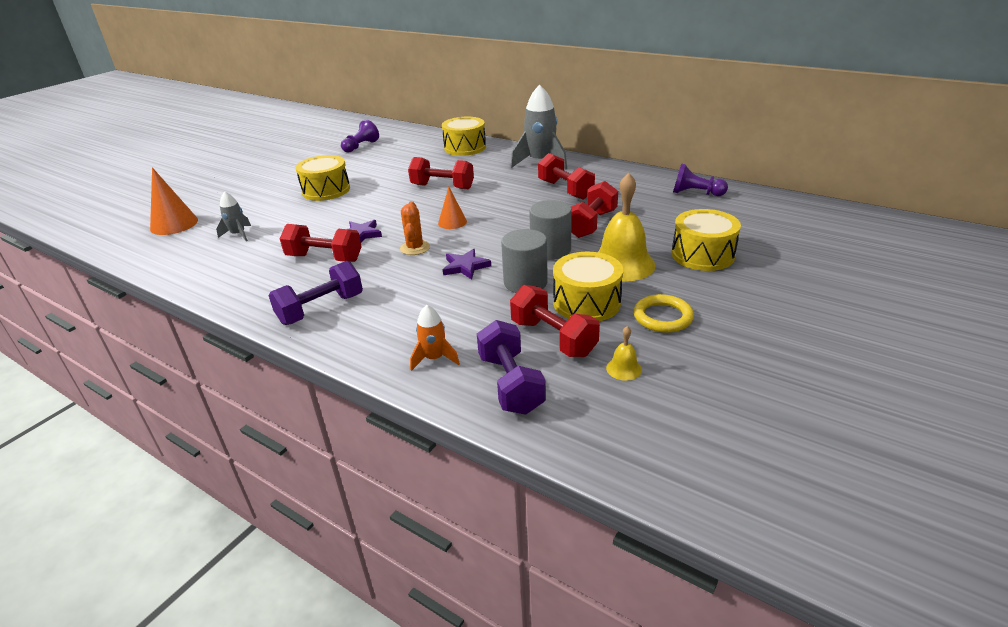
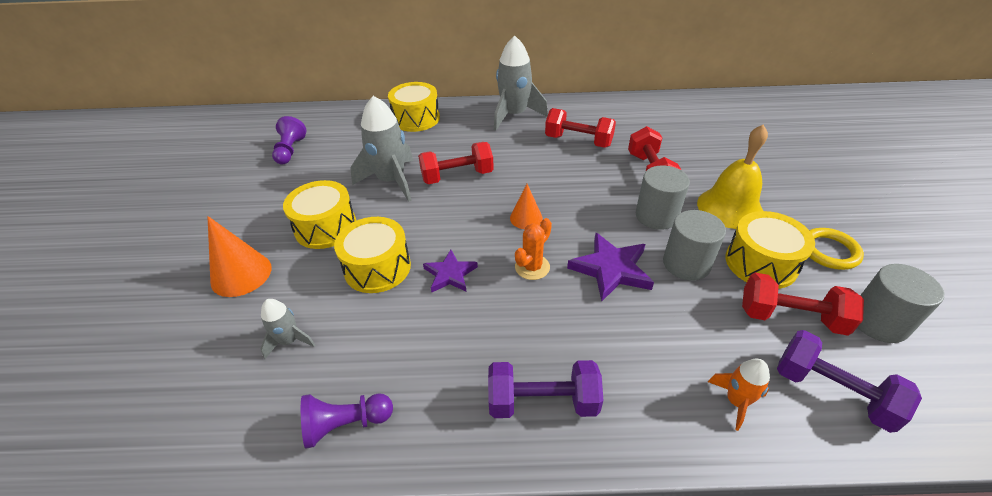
camera: 35 degrees left, 10 degrees up
orange cone [150,167,198,235] -> orange cone moved to [207,216,272,297]
purple dumbbell [268,261,363,325] -> purple dumbbell turned 75 degrees clockwise [488,360,603,418]
red dumbbell [280,224,362,262] -> none
orange cactus [400,201,430,255] -> orange cactus turned 75 degrees clockwise [515,218,552,280]
purple star [443,249,491,280] -> purple star [567,232,654,301], size x1.53
yellow bell [606,326,642,381] -> grey cylinder [857,264,944,343]
yellow drum [672,209,741,271] -> yellow drum moved to [334,217,411,293]
purple pawn [673,163,728,196] -> purple pawn moved to [301,393,393,449]
none -> grey rocket [350,96,414,202]

